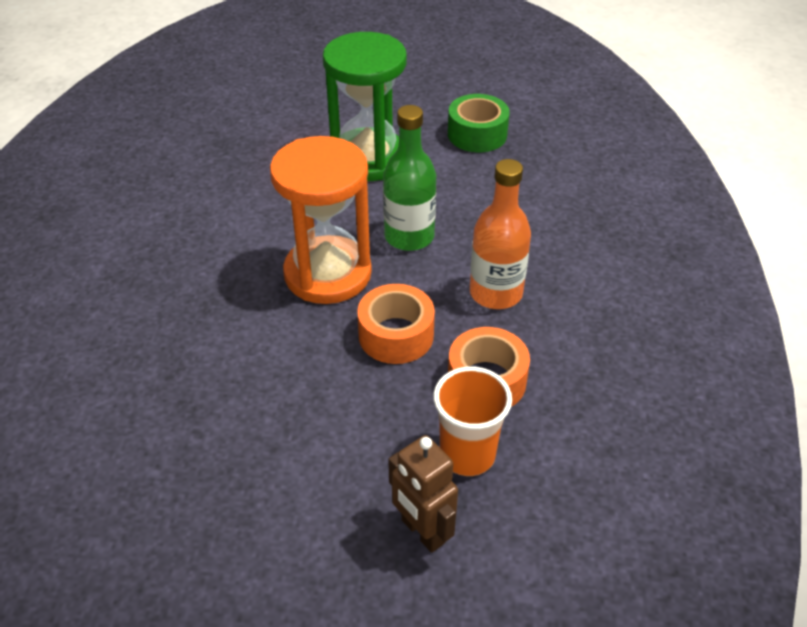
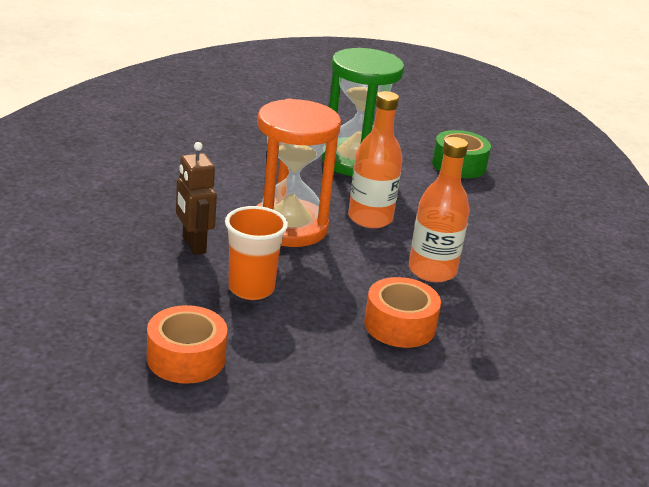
camera: 10 degrees right, 15 degrees down
orange tape [357,284,435,364] -> orange tape moved to [147,305,227,384]
green bottle [383,105,436,251] -> orange bottle [348,91,403,228]
brown robot [388,435,458,553] -> brown robot moved to [176,142,217,255]
orange cup [433,367,512,476] -> orange cup moved to [225,206,288,300]

